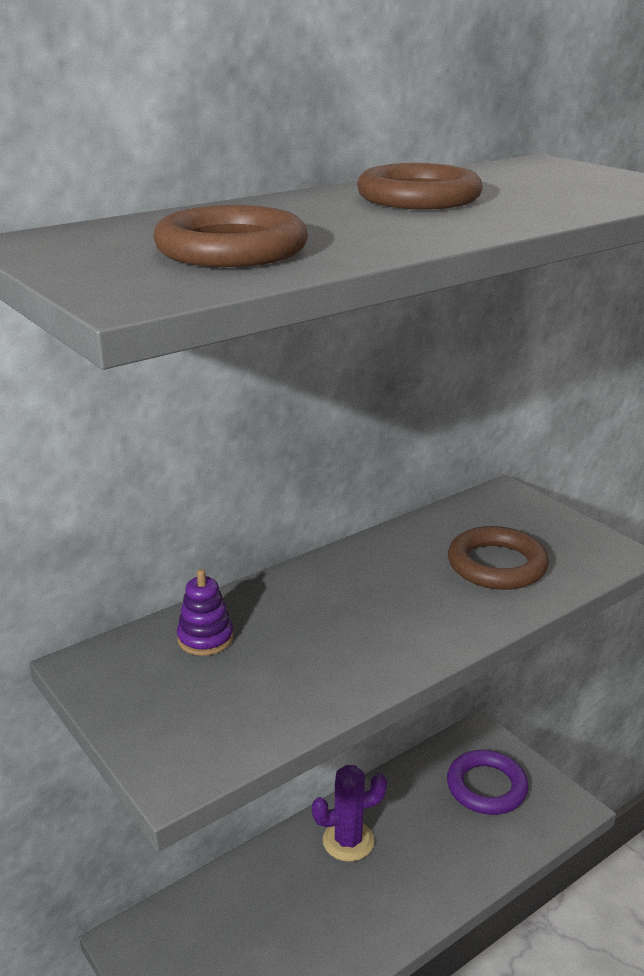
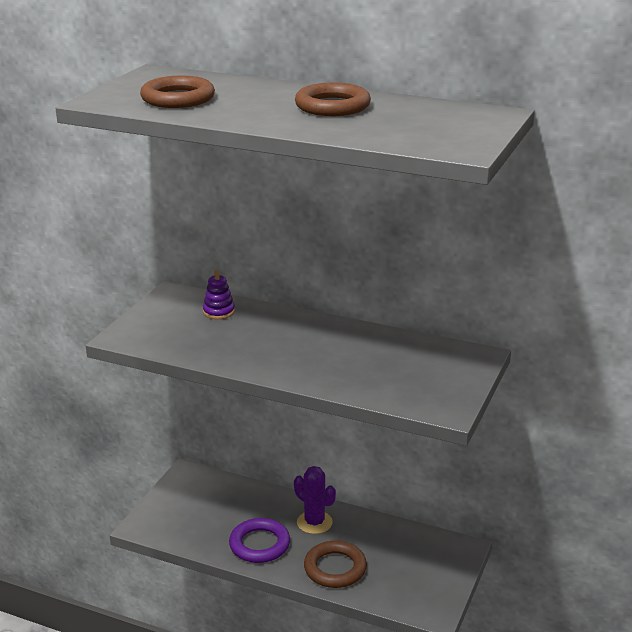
camera: 60 degrees right, 0 degrees up
purple ring [447,750,529,815] -> purple ring moved to [229,518,290,563]
brown ring [448,526,549,590] -> brown ring moved to [304,541,367,588]

